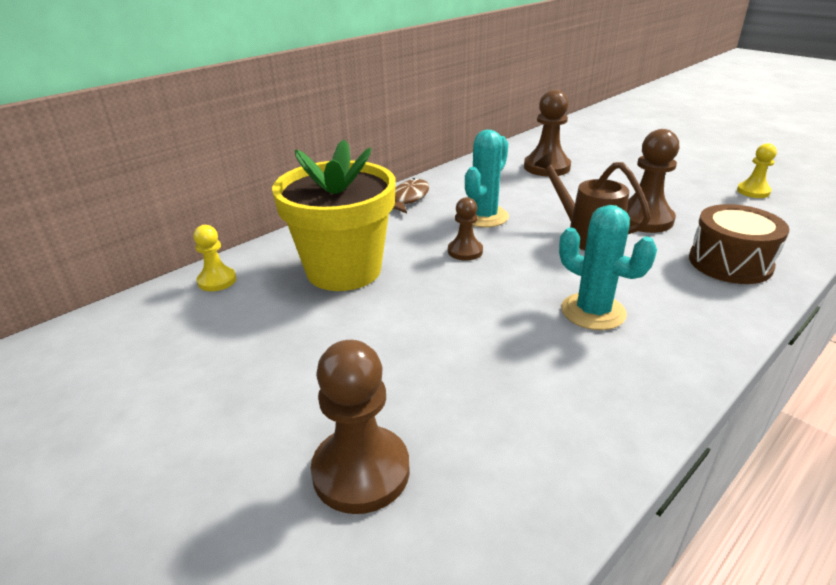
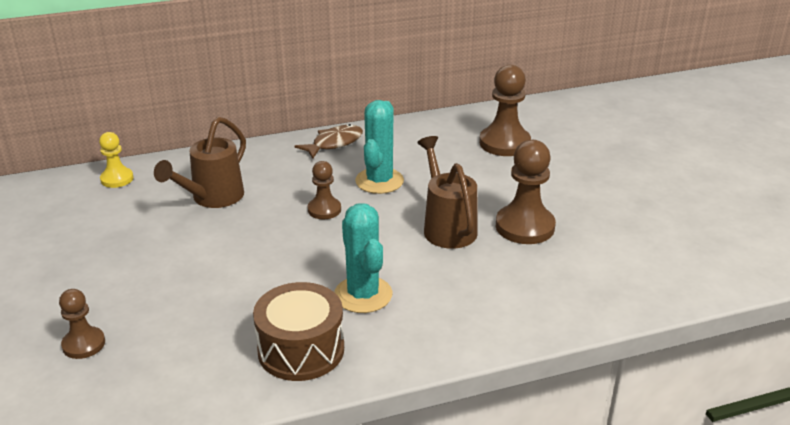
camera: 25 degrees right, 0 degrees up
yellow flower pot [272,140,396,291] -> brown watering can [154,117,246,208]
brown pawn [311,340,410,514] -> brown pawn [59,289,105,359], size x0.59
turquoise cactus [465,130,509,227] -> turquoise cactus turned 45 degrees counterclockwise [355,100,404,194]
brown drum [689,204,789,284] -> brown drum moved to [253,282,344,381]
yellow pawn [737,143,777,198] -> none

